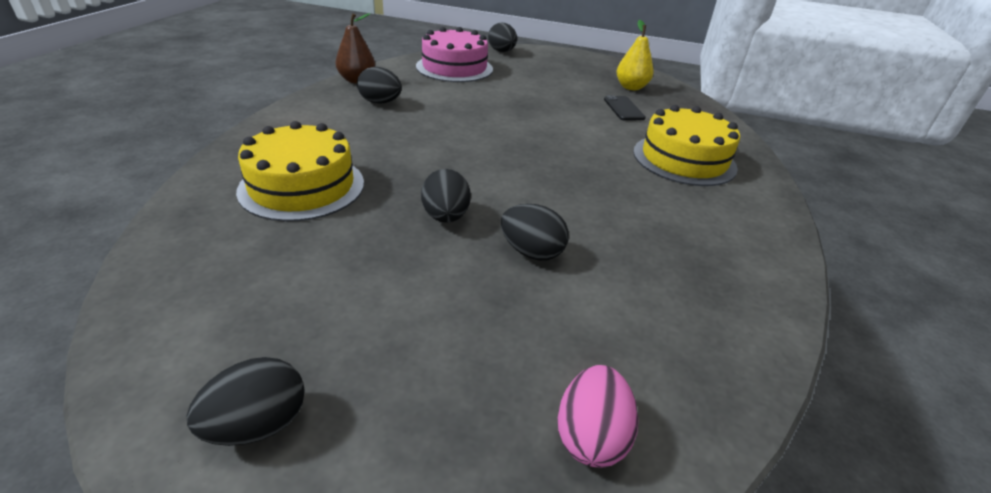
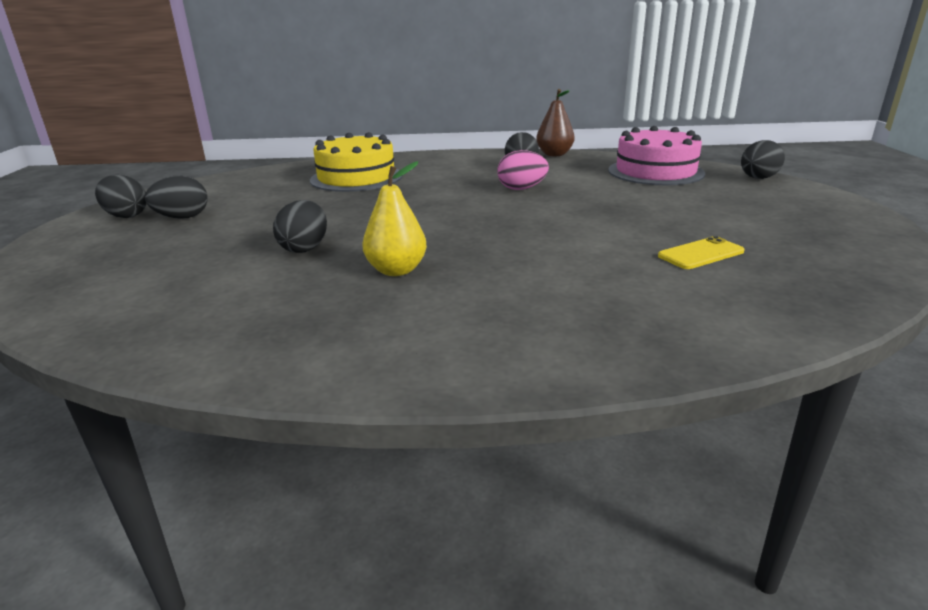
camera: 75 degrees right, 10 degrees down
black egg [421,169,471,223] -> black egg moved to [145,176,208,219]
pink egg [558,365,638,468] -> pink egg moved to [497,150,549,190]
black phone [604,96,646,121] -> yellow phone [658,236,745,269]
yellow pear [616,20,654,90] -> yellow pear moved to [362,161,427,276]
yellow cake [633,105,740,186] -> none

